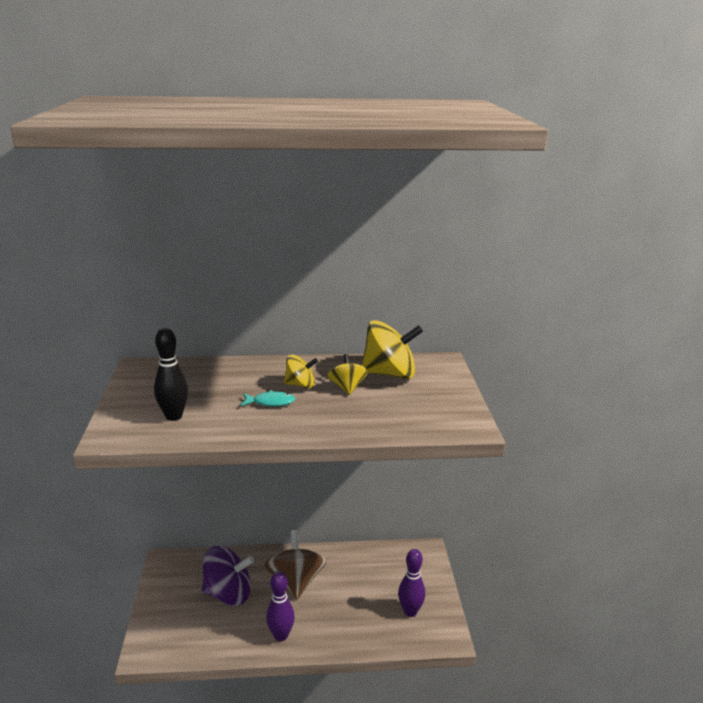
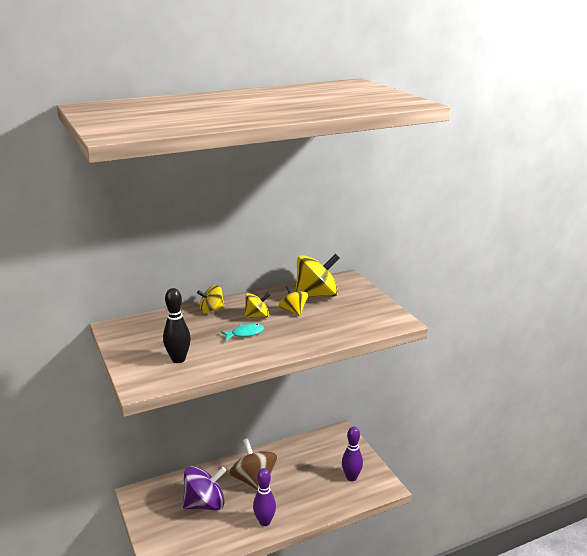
camera: 20 degrees left, 0 degrees up
none -> yellow spinning top [197,285,225,314]

